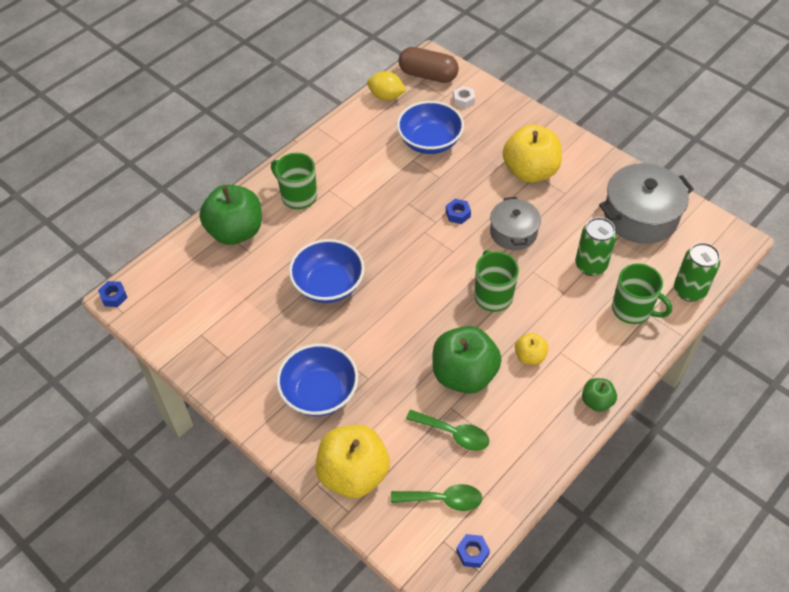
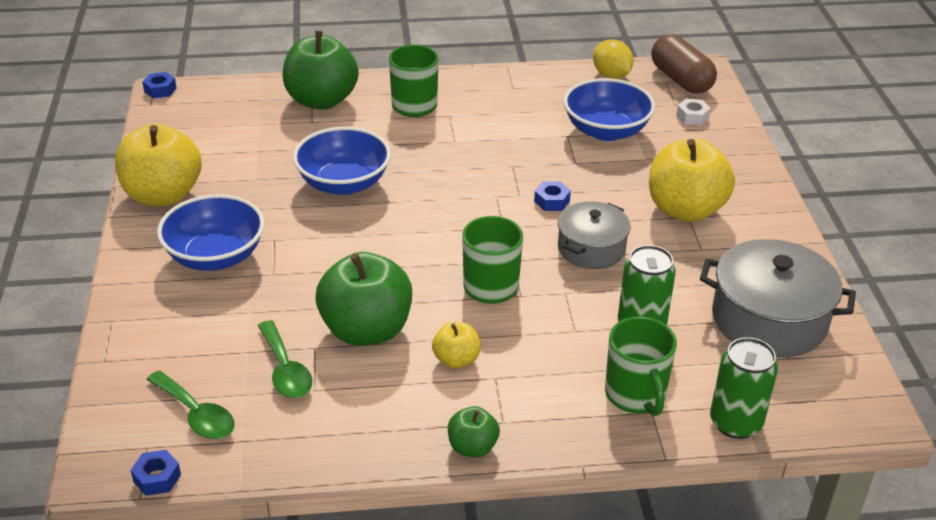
camera: 40 degrees right, 15 degrees down
yellow apple [315,425,390,498] -> yellow apple moved to [115,124,202,206]

